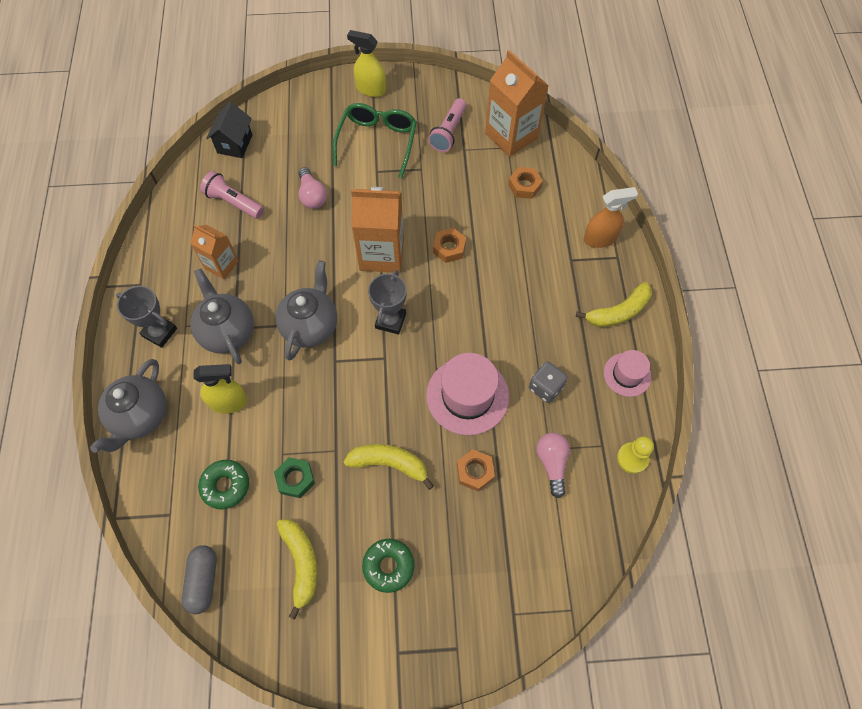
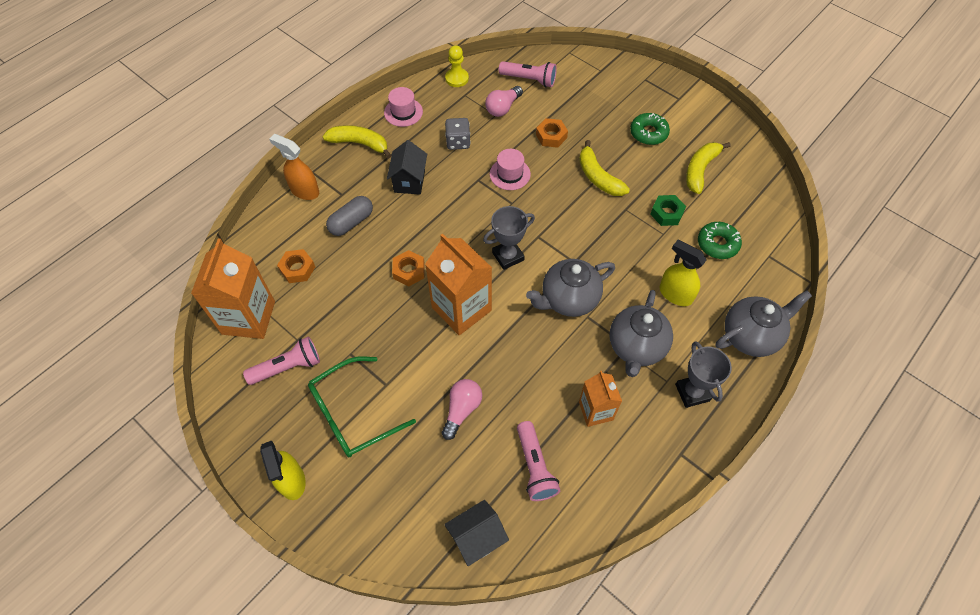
camera: 135 degrees left, 5 degrees down
grey capsule [182,545,217,614] -> grey capsule moved to [326,196,373,236]
pink hat [426,353,509,435] -> pink hat [490,149,531,190], size x0.58
none -> black house [387,140,427,195]
none -> pink flashlight [499,61,557,87]

